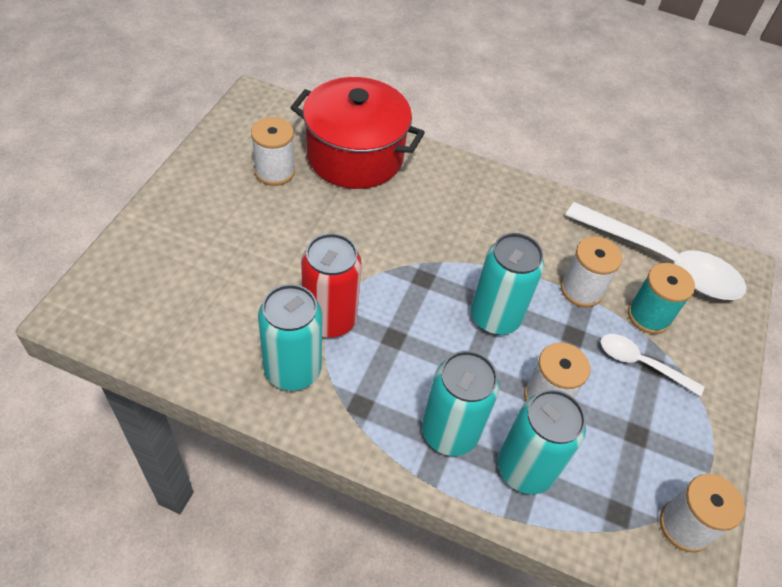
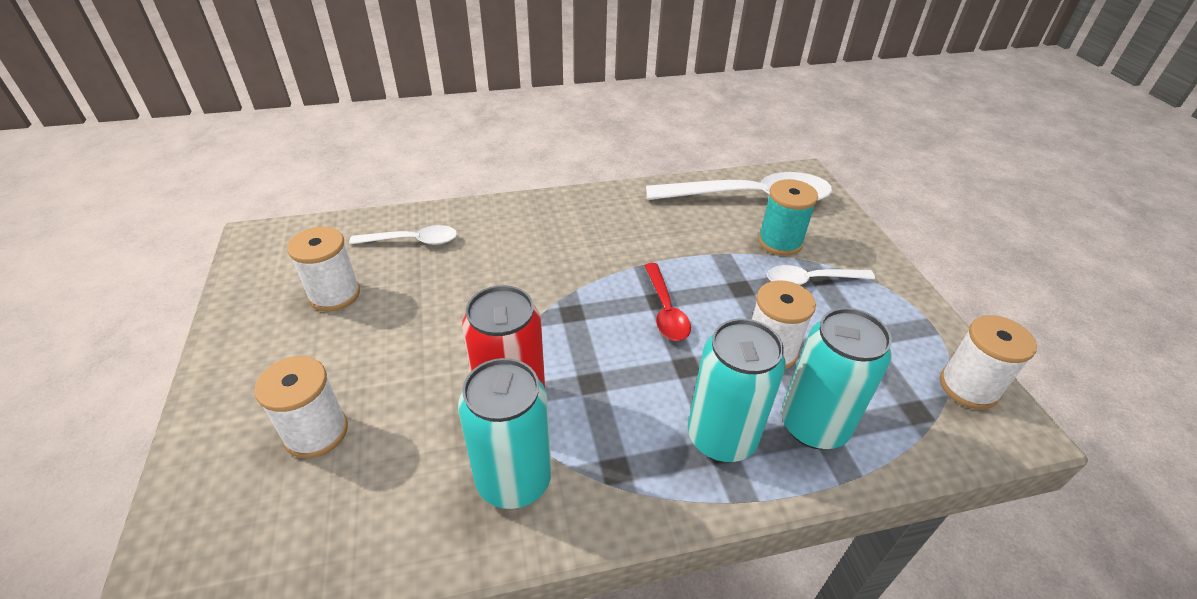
camera: 30 degrees left, 10 degrees down
red pot [290,77,425,189] -> white spoon [349,225,457,245]
turquoise can [471,233,544,335] -> red spoon [644,263,691,341]
white spool [561,237,622,307] -> white spool moved to [254,356,348,458]

